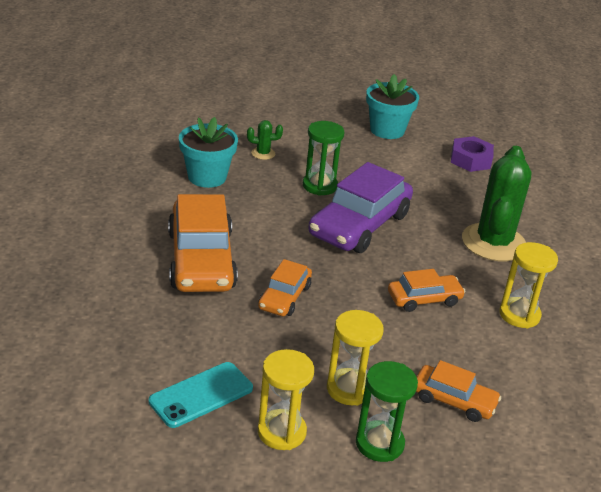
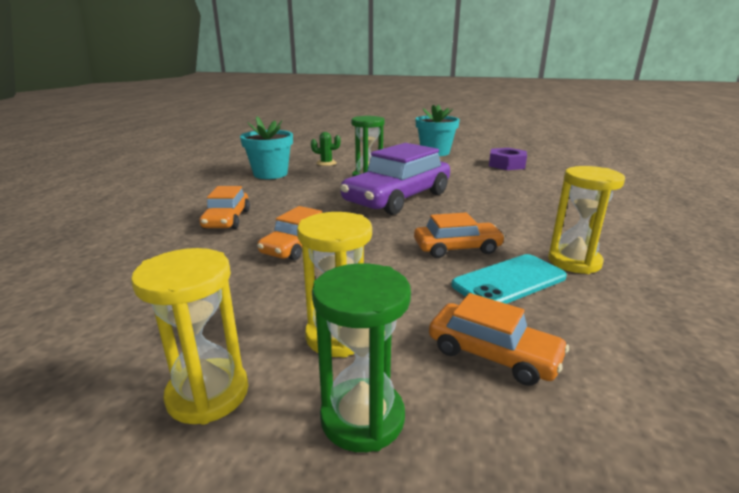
camera: 10 degrees right, 10 degrees down
turquoise phone [149,362,253,428] -> turquoise phone moved to [451,254,567,304]
orange car [168,194,238,292] -> orange car [200,186,250,229], size x0.53
green cactus [462,146,531,261] -> none

